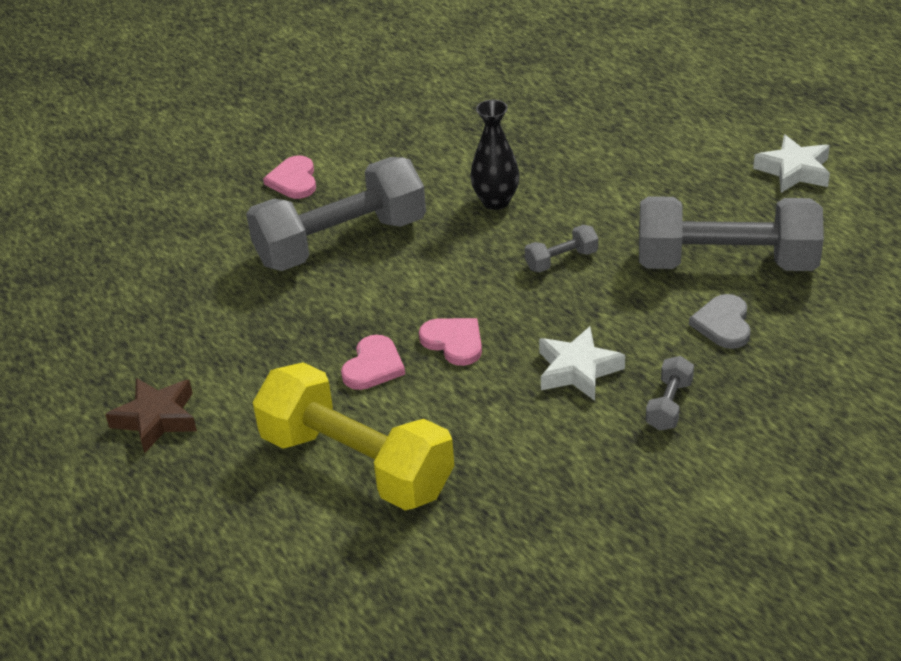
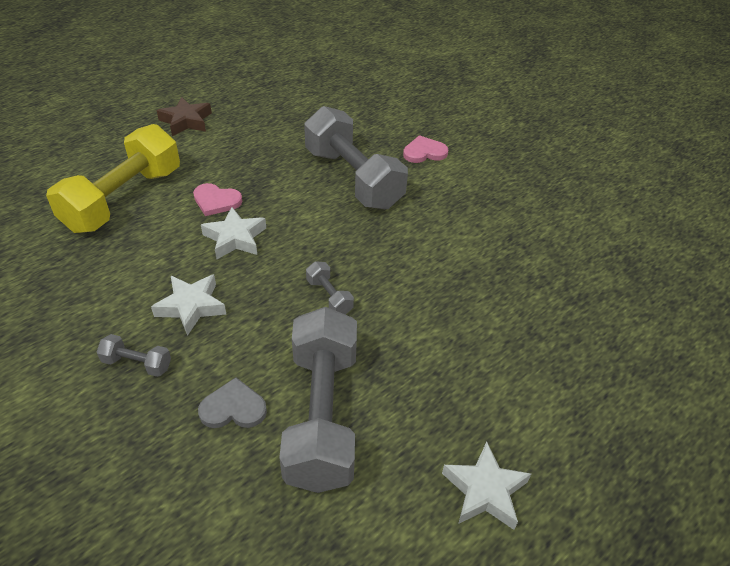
camera: 80 degrees right, 5 degrees up
pink heart [419,318,482,366] -> white star [201,207,266,259]
black vase [470,100,520,210] -> none

